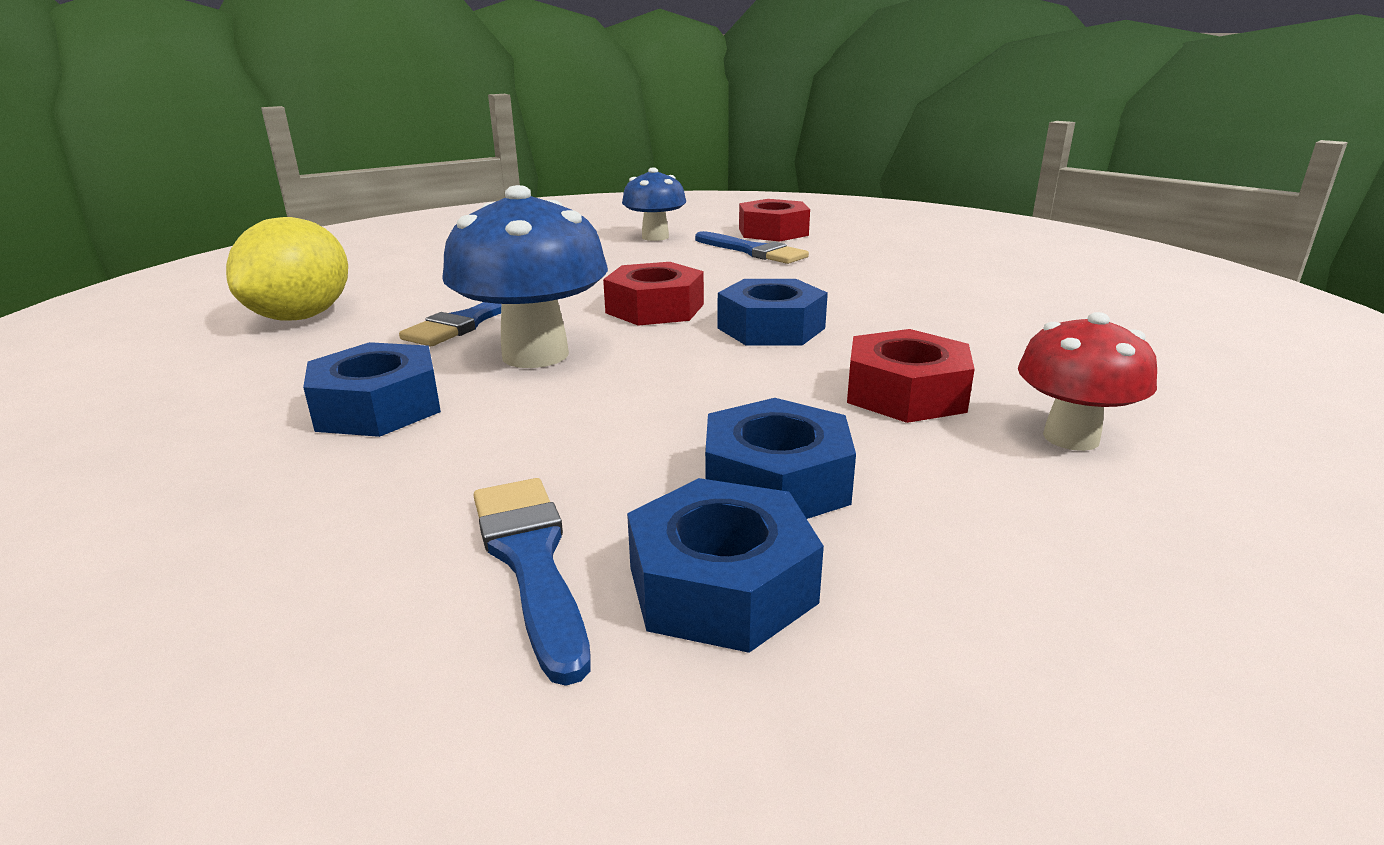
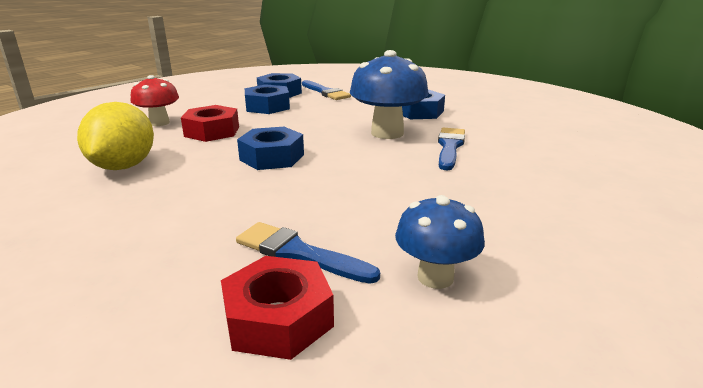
camera: 165 degrees right, 0 degrees up
yellow lemon [226,217,348,321] -> yellow lemon moved to [77,102,154,170]
red nut [603,262,704,326] -> none

